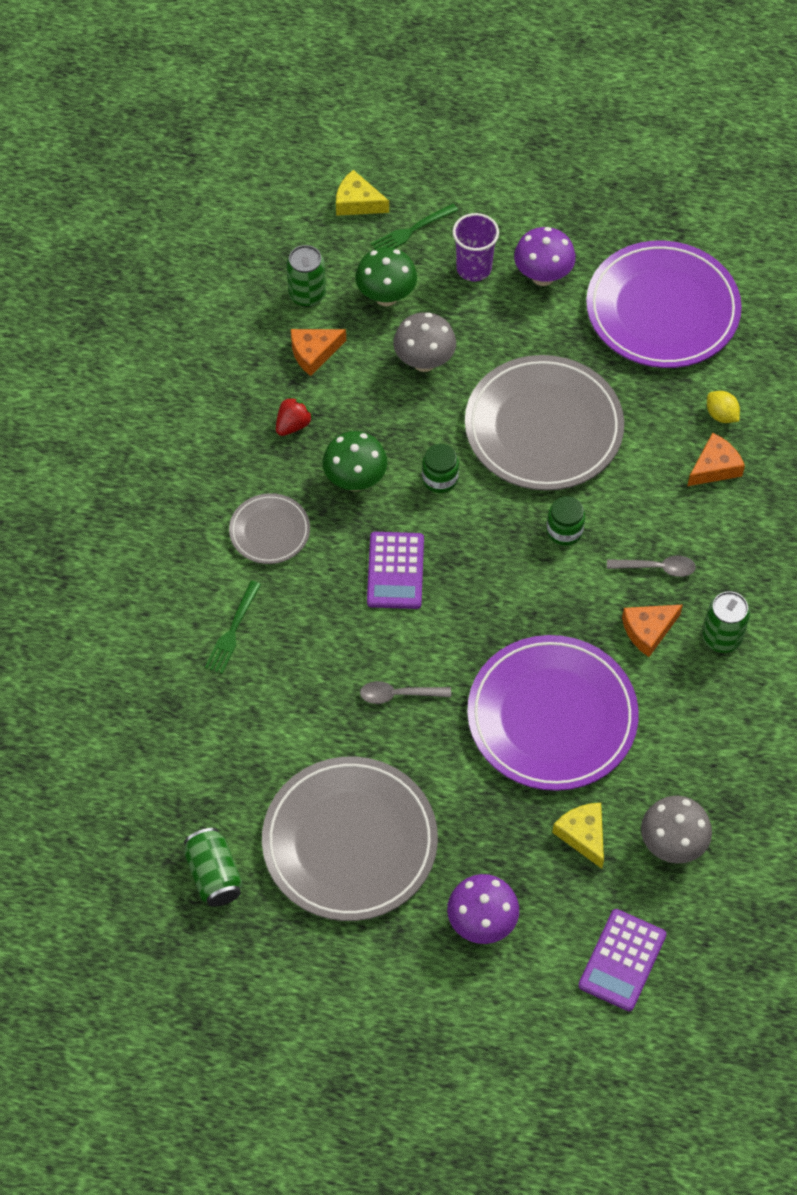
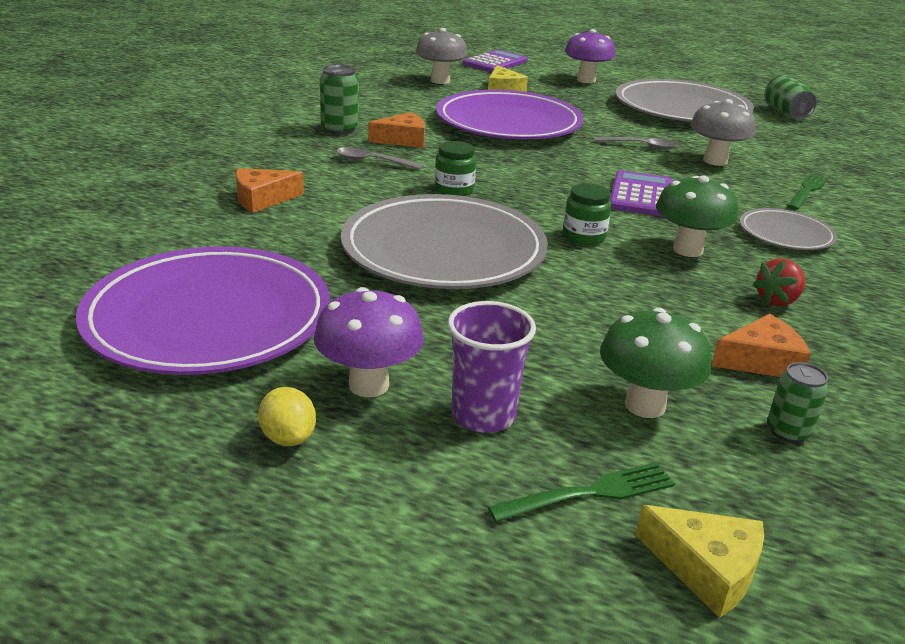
camera: 170 degrees left, 30 degrees down
green can [286,245,326,307] -> green can [767,362,829,443], size x0.66
grey mushroom [393,312,456,372] -> grey mushroom moved to [690,99,756,166]
yellow lemon [707,391,740,423] -> yellow lemon moved to [258,387,316,446]

